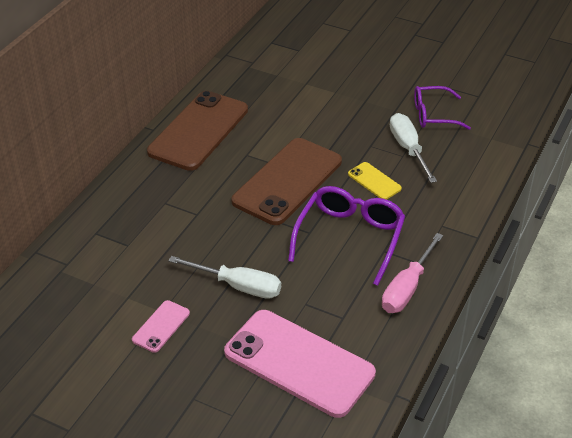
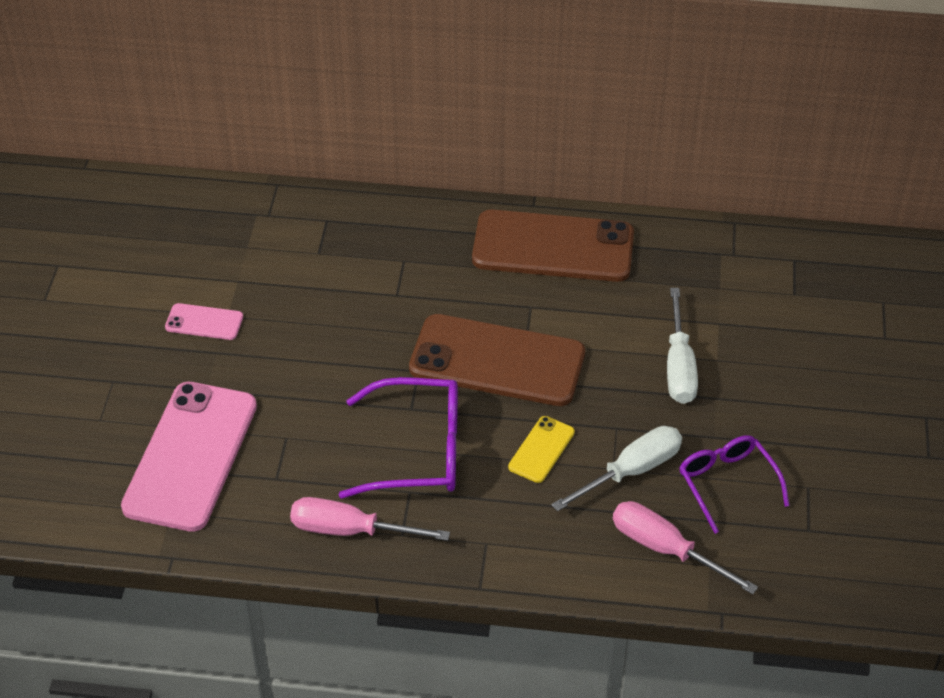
camera: 70 degrees right, 5 degrees up
white screwdriver [168,256,281,299] -> white screwdriver moved to [667,288,698,404]
none -> pink screwdriver [613,501,758,594]

